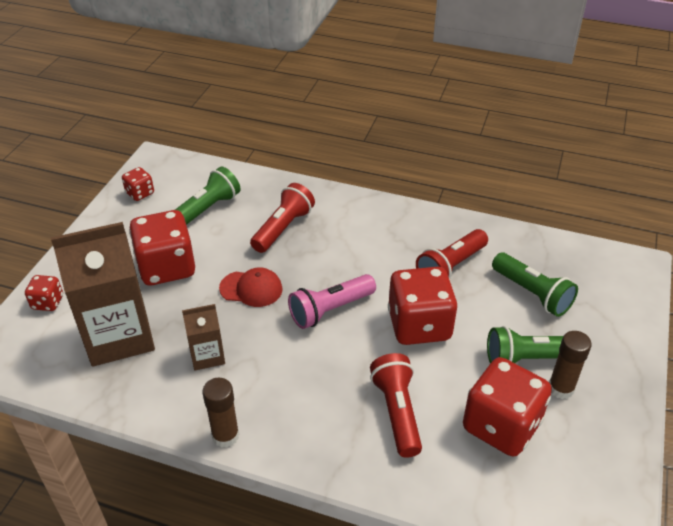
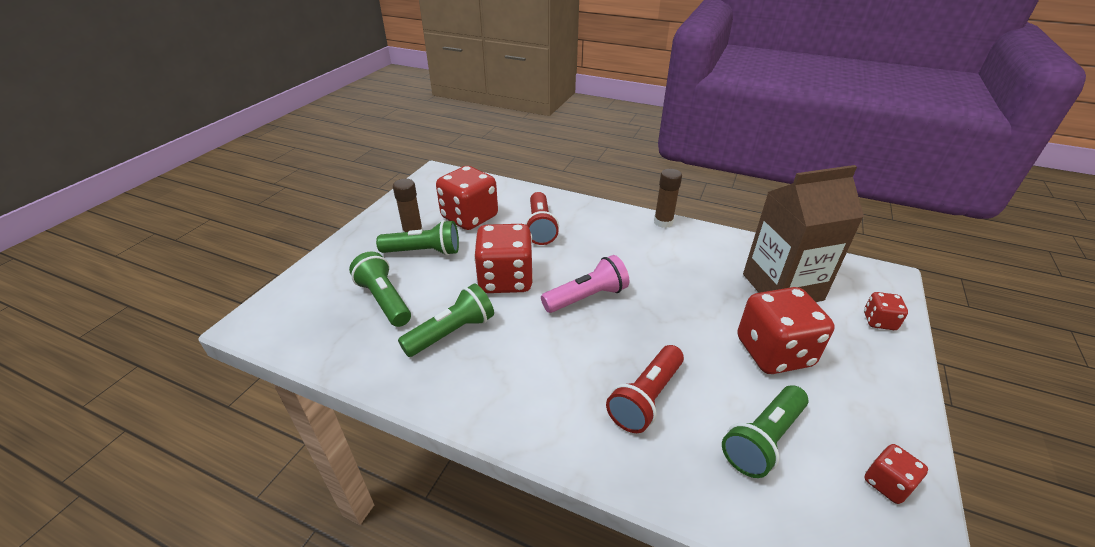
camera: 175 degrees left, 5 degrees down
brown carton [182,304,225,370] -> none
red cap [219,267,283,307] -> none
red flashlight [416,229,488,278] -> green flashlight [398,284,494,357]

